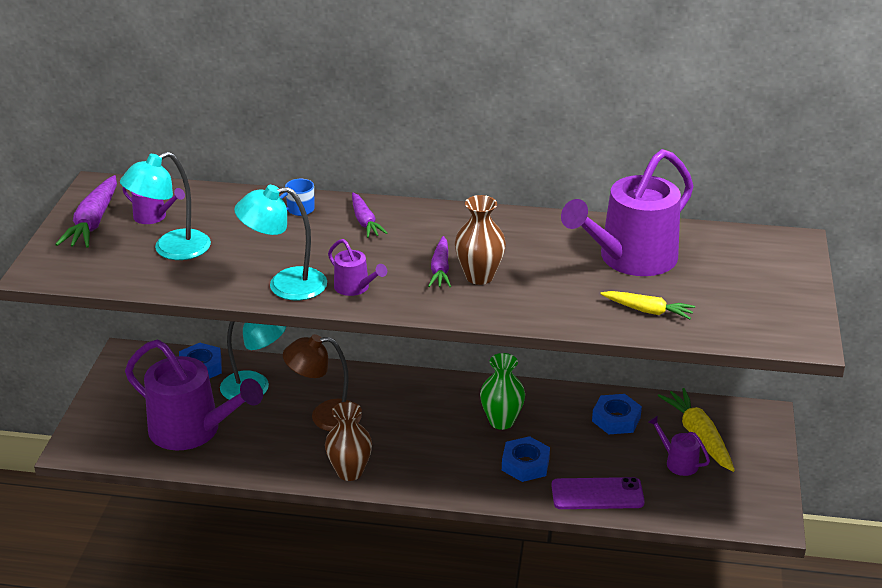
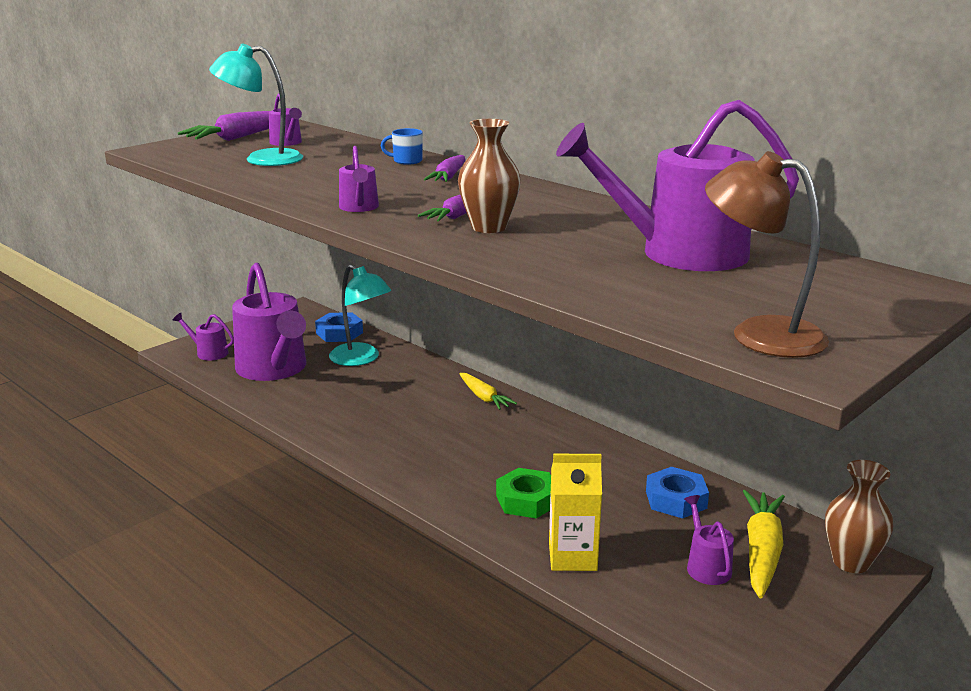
camera: 35 degrees right, 10 degrees down
turquoise lamp [234,185,327,300] -> none
brown lamp [283,334,362,431] -> brown lamp moved to [705,151,829,358]
brown vase [325,402,372,481] -> brown vase moved to [825,460,894,573]
green vase [480,353,525,430] -> none
blue nut [502,436,550,482] -> green nut [496,468,551,518]
purple phone [551,477,645,509] -> yellow carton [549,454,602,571]
yellow carrot [600,291,695,319] -> yellow carrot moved to [459,373,517,410]
none -> purple watering can [173,313,234,361]

